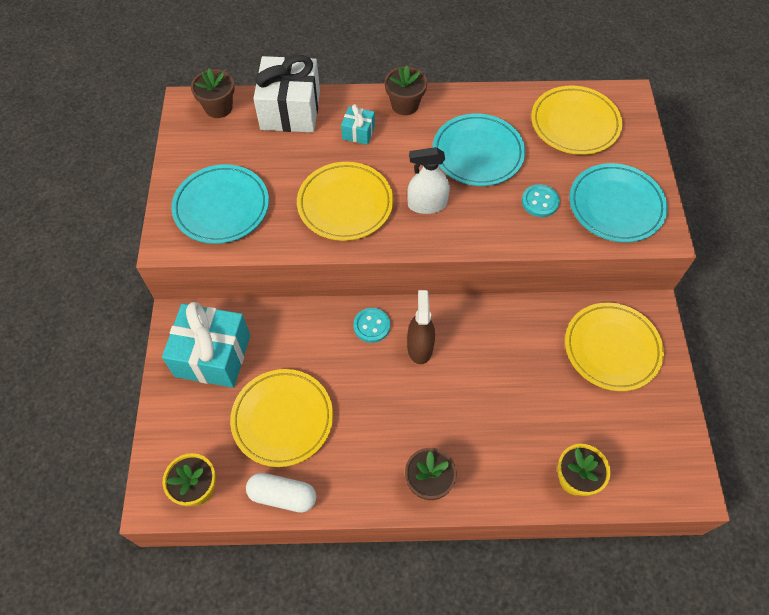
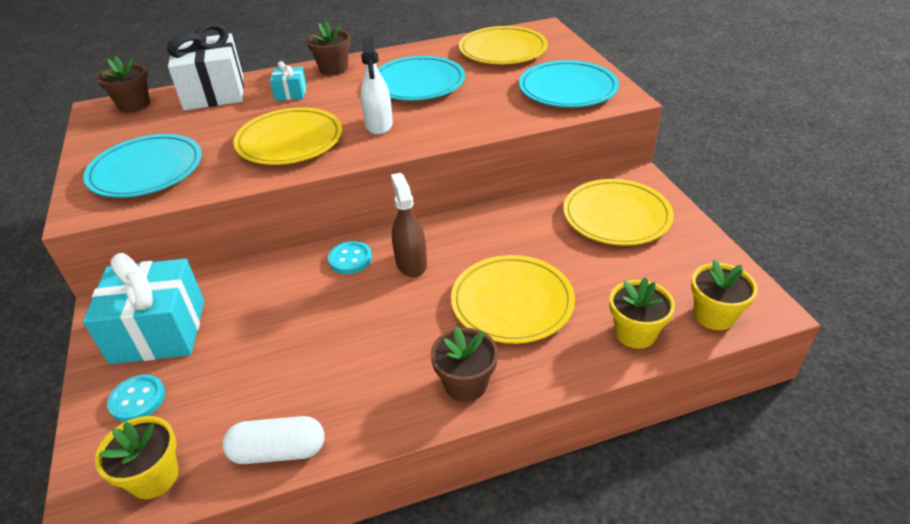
camera: 15 degrees left, 20 degrees down
yellow plate [230,369,333,467] -> yellow plate moved to [451,255,575,344]
white spray bottle [407,147,450,214] -> white spray bottle turned 75 degrees counterclockwise [360,37,393,135]
turquoise button [522,184,560,217] -> turquoise button moved to [107,375,165,422]
none -> yellow flower pot [691,260,758,330]

